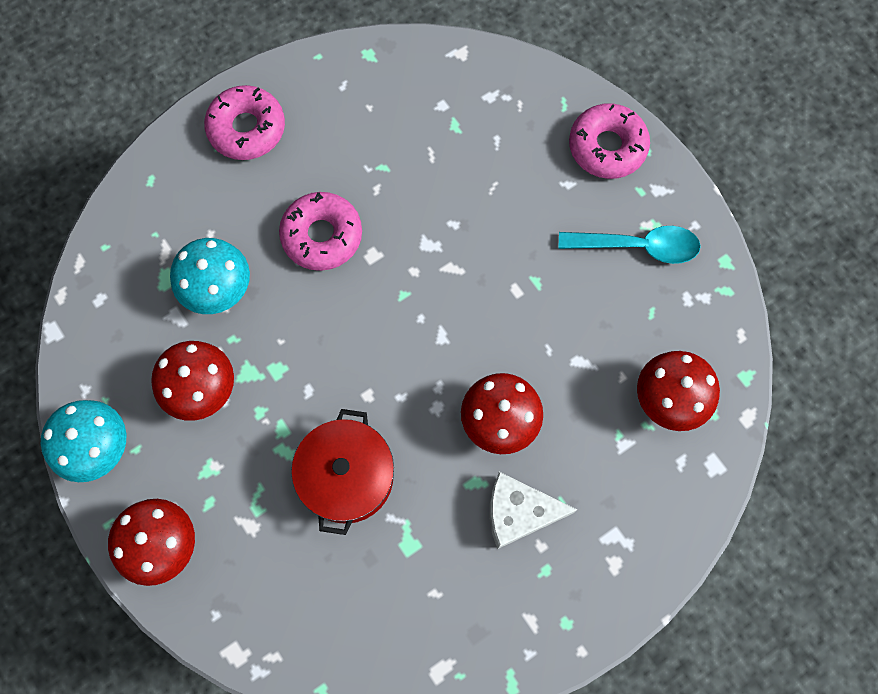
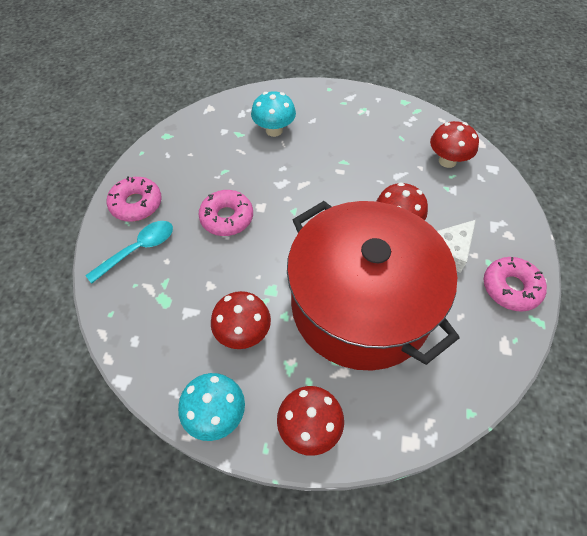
camera: 45 degrees left, 15 degrees down
turquoise mushroom [170,238,250,314] -> turquoise mushroom moved to [251,91,296,137]
red pot [291,409,394,535] -> red pot [287,201,460,371], size x2.20
turquoise spoon [559,226,701,264] -> turquoise spoon moved to [85,221,173,284]
pink donut [569,103,650,179] -> pink donut moved to [484,257,547,312]

